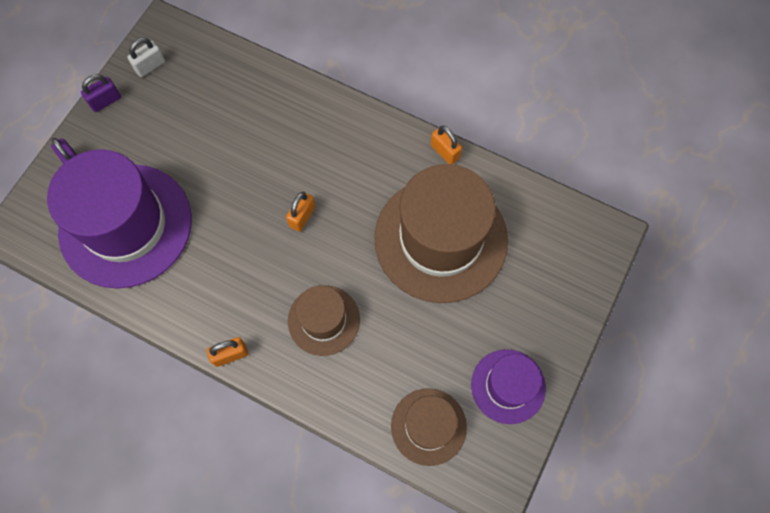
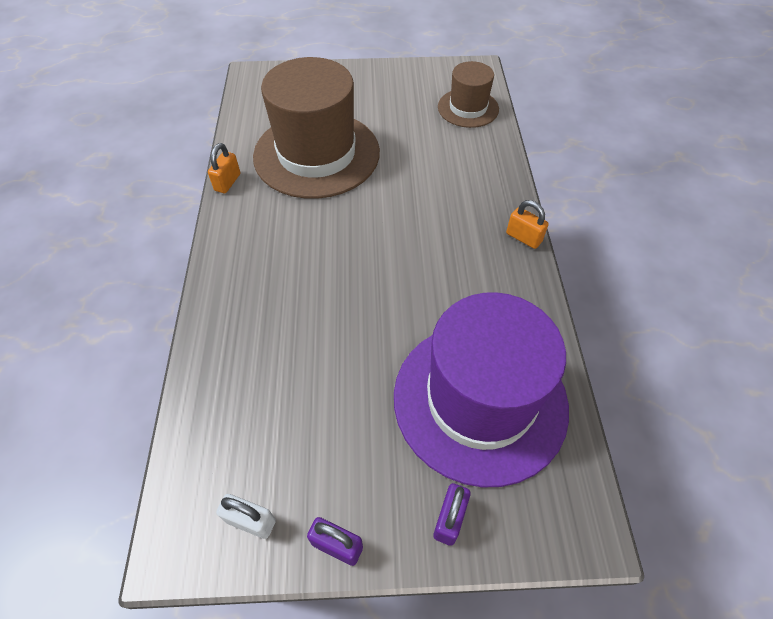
camera: 120 degrees left, 15 degrees down
orange padlock [286,191,315,232] -> none
brown hat [288,285,360,356] -> none
purple hat [471,349,546,424] -> none

